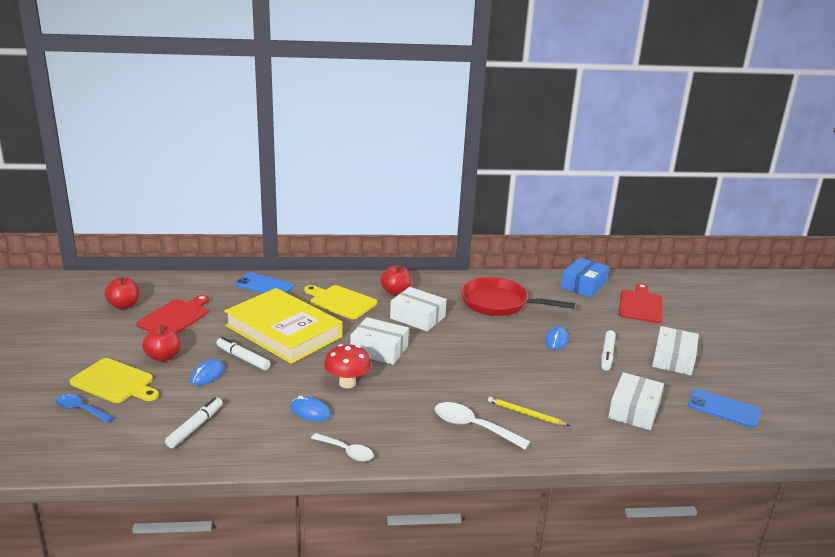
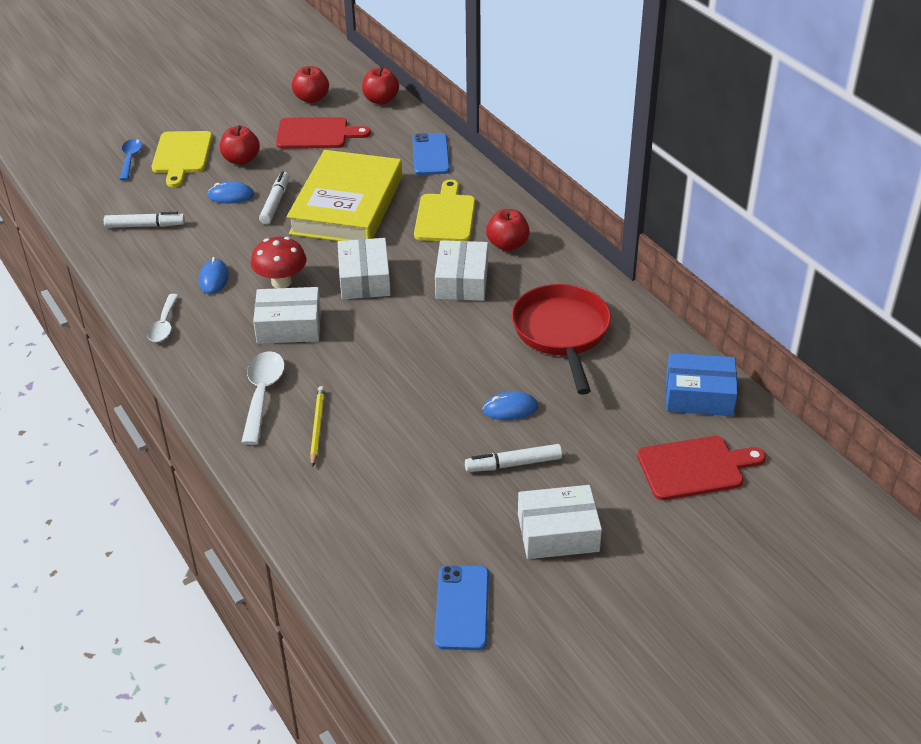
camera: 65 degrees right, 15 degrees up
white box [608,372,664,430] -> white box moved to [253,287,321,344]
none -> red apple [362,66,399,104]

